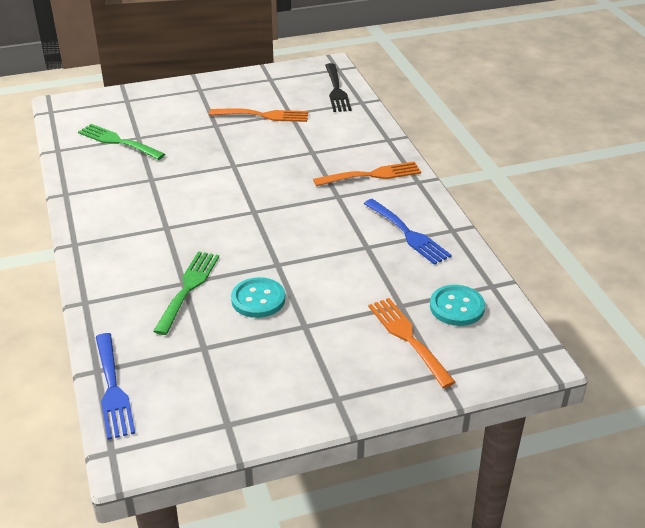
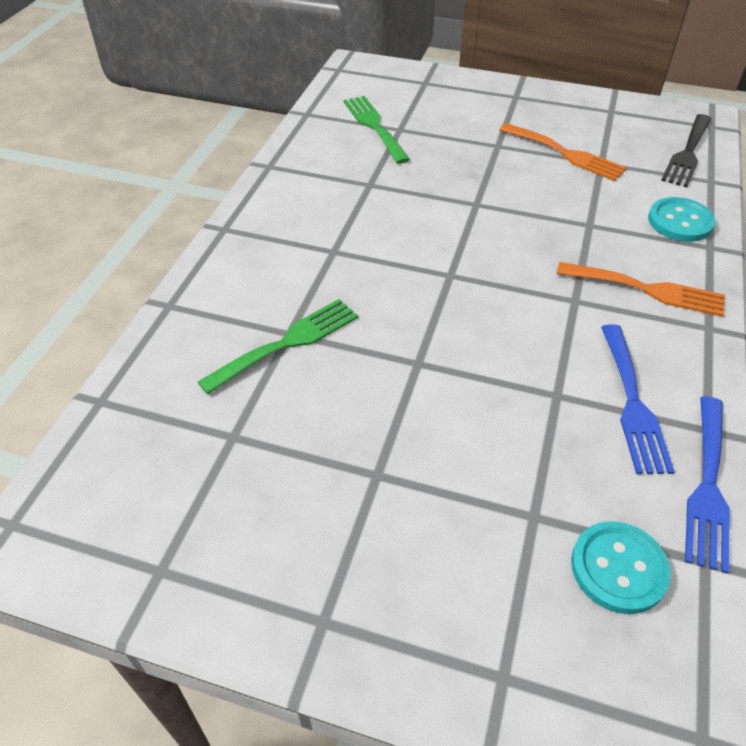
camera: 35 degrees right, 10 degrees up
blue fork [96,333,136,440] -> blue fork moved to [685,396,730,574]
turquoise button [231,277,285,318] -> turquoise button moved to [648,197,716,242]
orange fork [368,298,456,388] -> none

